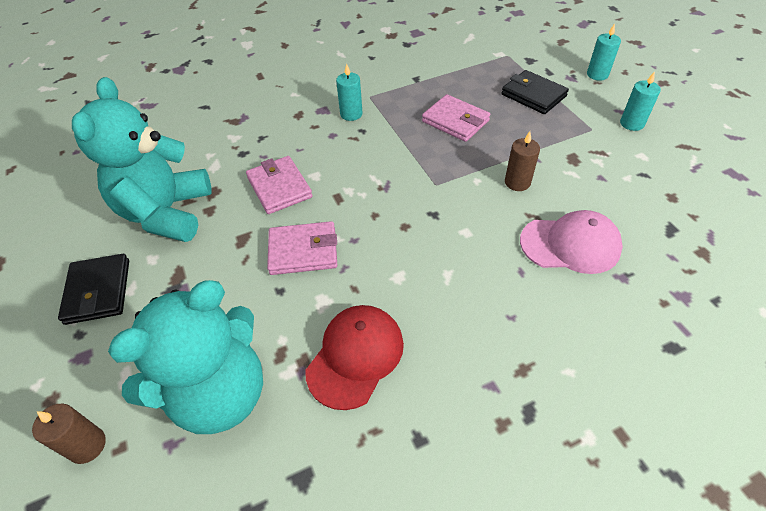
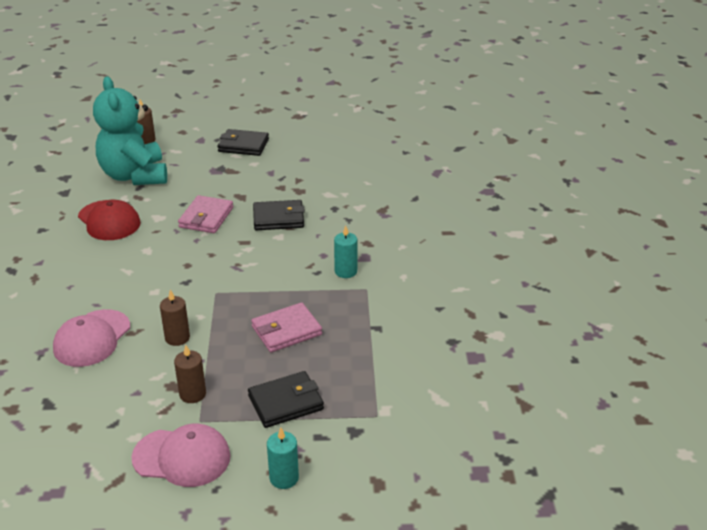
camera: 110 degrees right, 15 degrees down
turquoise teddy bear [72,77,211,242] -> none
pink wallet [246,156,313,214] -> black wallet [253,200,305,230]
turquoise candle [620,71,661,131] -> pink cap [132,423,231,487]
none -> brown candle [174,345,206,403]

